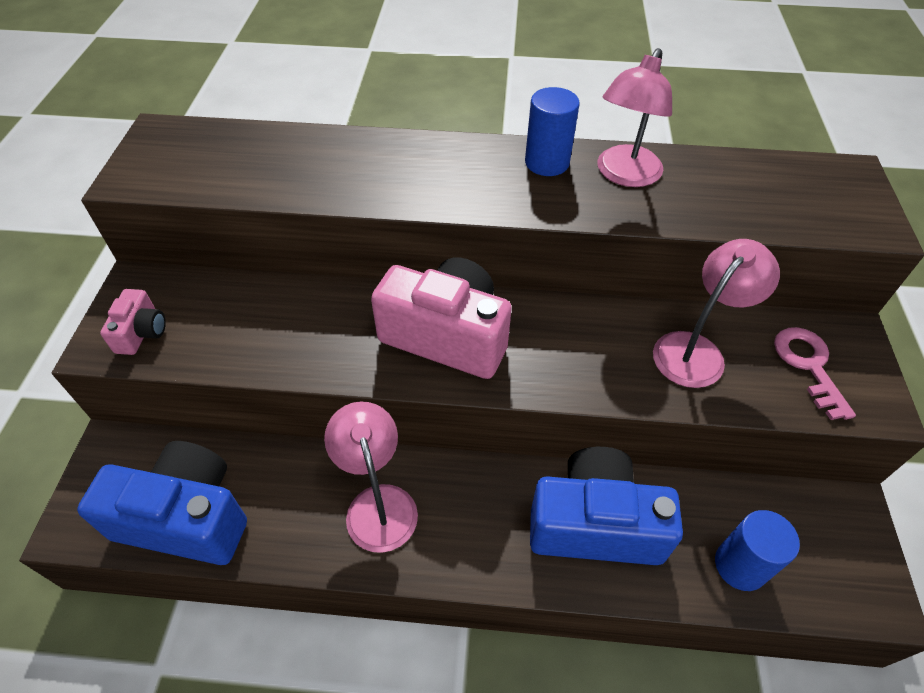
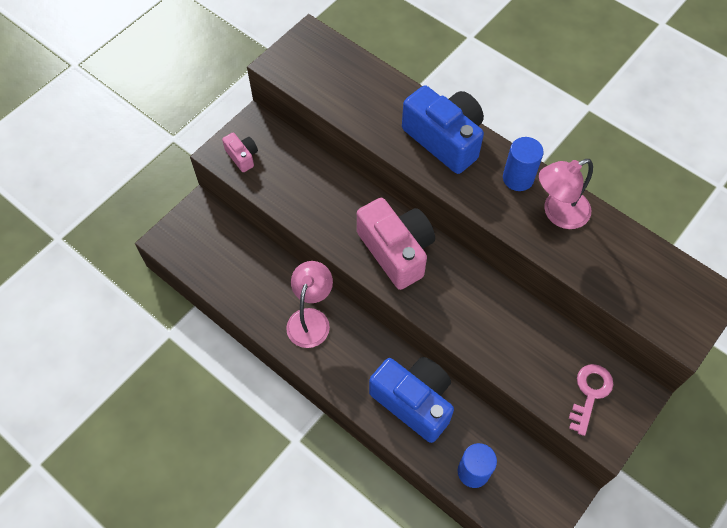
camera: 35 degrees right, 10 degrees up
blue camera [77,441,247,565] -> blue camera moved to [402,85,484,174]
pink camera [100,289,166,355] -> pink camera turned 75 degrees counterclockwise [222,133,258,172]
pink lamp [653,239,780,388] -> none

